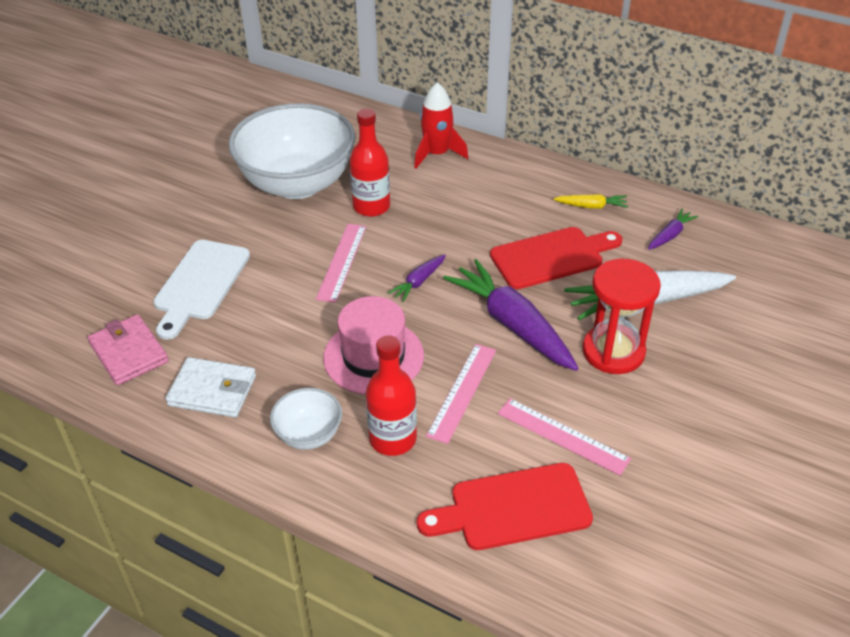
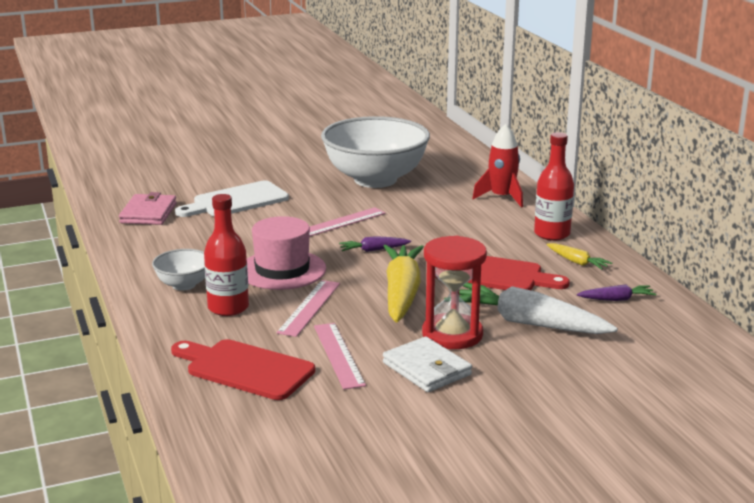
camera: 40 degrees right, 20 degrees down
white wallet [165,357,256,418] -> white wallet moved to [383,337,472,392]
red bottle [350,108,390,217] -> red bottle moved to [534,132,574,241]
pink ruler [426,344,496,444] -> pink ruler turned 45 degrees counterclockwise [277,280,340,337]
purple carrot [443,259,579,371] -> yellow carrot [383,245,424,322]

